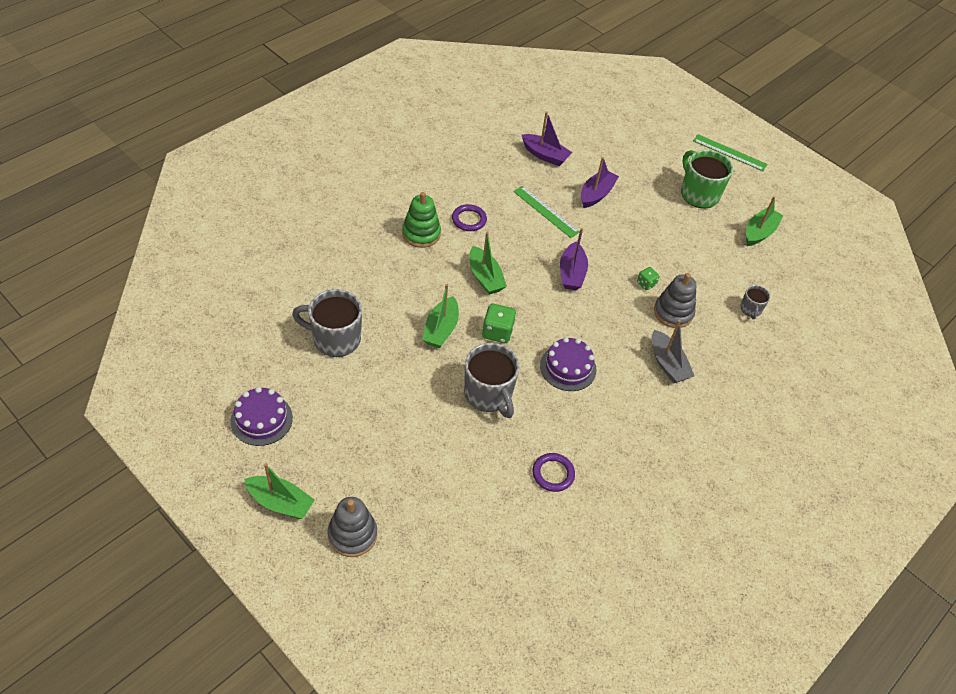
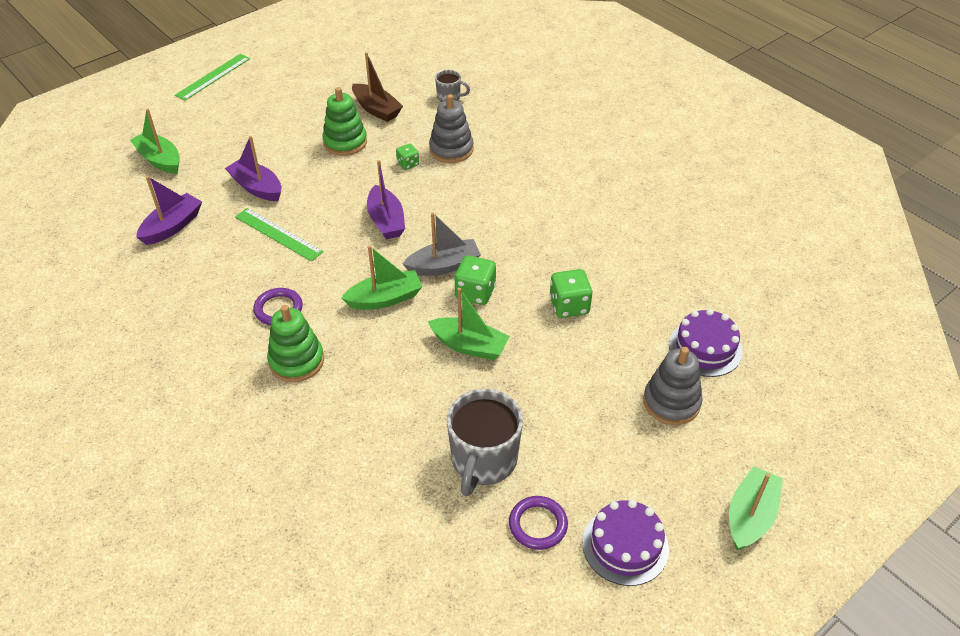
camera: 80 degrees left, 5 degrees down
grey stacking toy [327,497,377,557] -> grey stacking toy moved to [643,347,703,425]
grey mug [464,343,520,418] -> green dice [549,269,593,318]
green ruler [513,186,580,238] -> green ruler turned 75 degrees clockwise [235,208,323,262]
purple ring [533,453,575,492] -> purple ring moved to [509,496,568,550]
purple cake [540,337,597,391] -> purple cake moved to [669,309,742,377]
purple boat [560,228,588,290] -> purple boat turned 60 degrees clockwise [367,160,405,240]
grey boat [652,320,694,383] -> grey boat moved to [403,212,481,276]
green mug [681,150,733,208] -> none
green boat [746,196,784,246] -> green boat moved to [130,108,180,174]
none -> green stacking toy [322,87,367,156]
none -> brown boat [352,52,403,122]

